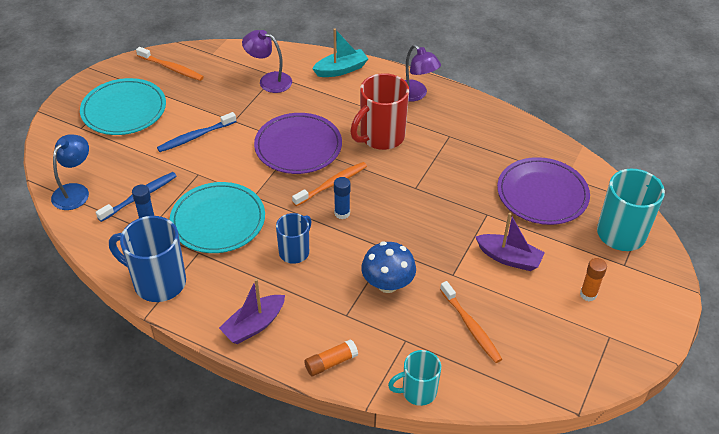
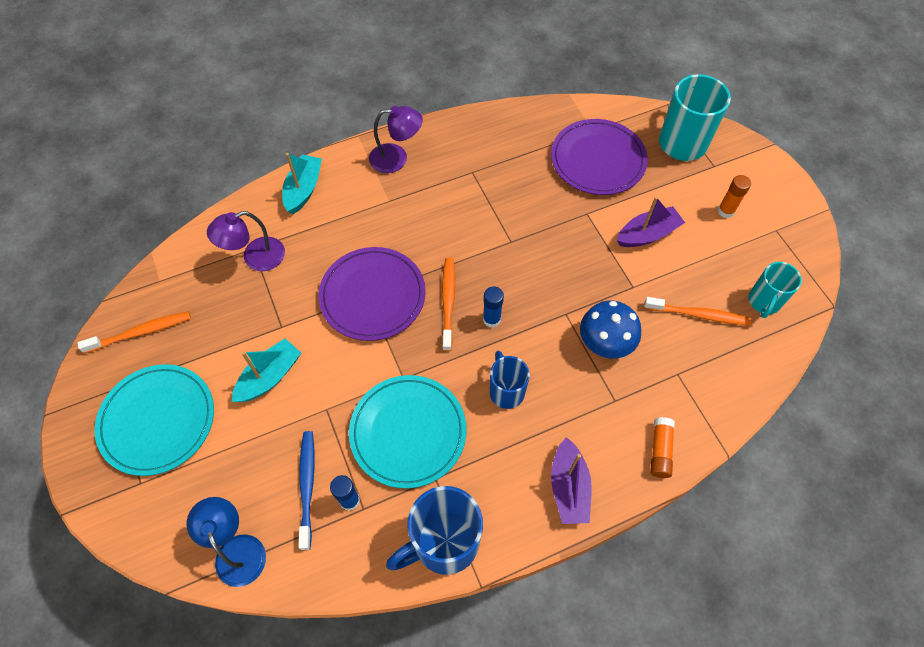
camera: 50 degrees left, 15 degrees up
blue toothbrush [157,112,236,152] -> turquoise boat [232,338,301,402]
red mug [350,73,409,150] -> none
turquoise mug [388,350,441,406] -> turquoise mug moved to [749,262,802,318]

